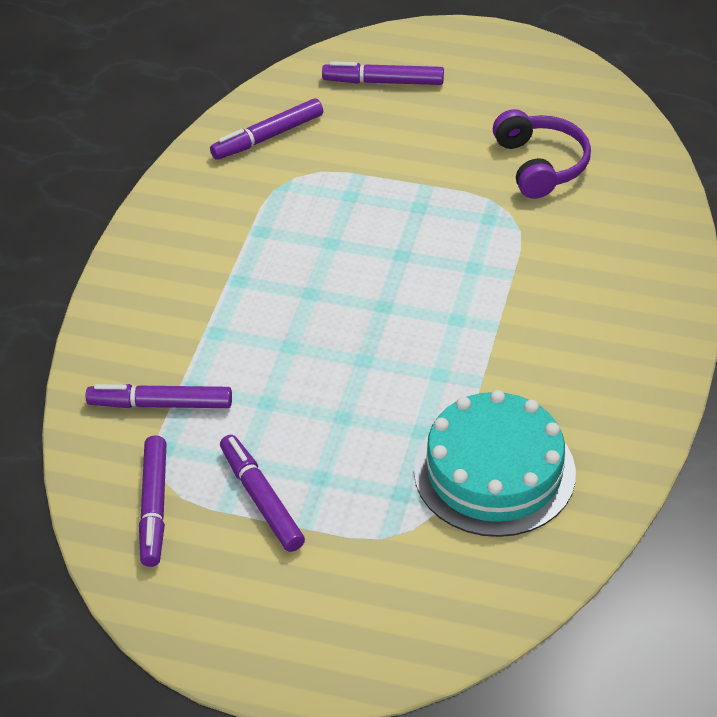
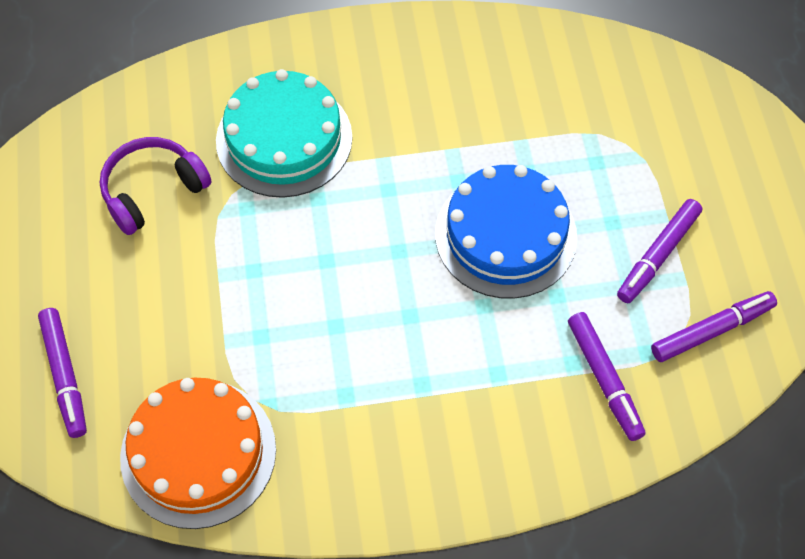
camera: 115 degrees left, 15 degrees up
purple marker [210,98,323,160] -> orange cake [120,378,276,529]
turquoise cake [414,390,576,537] -> turquoise cake moved to [216,69,352,198]
none -> blue cake [435,165,577,299]

